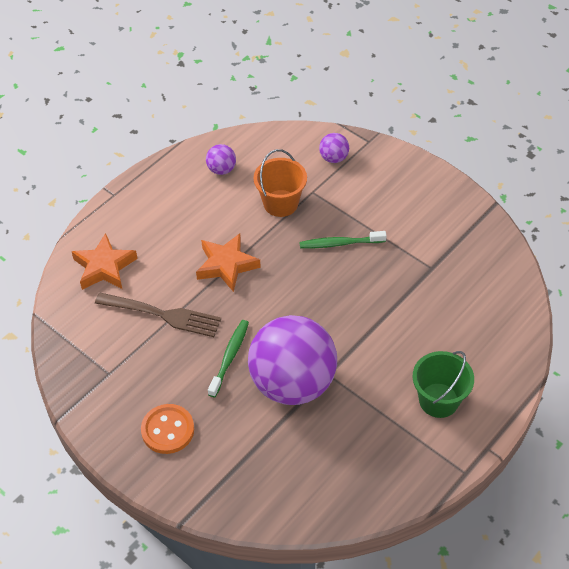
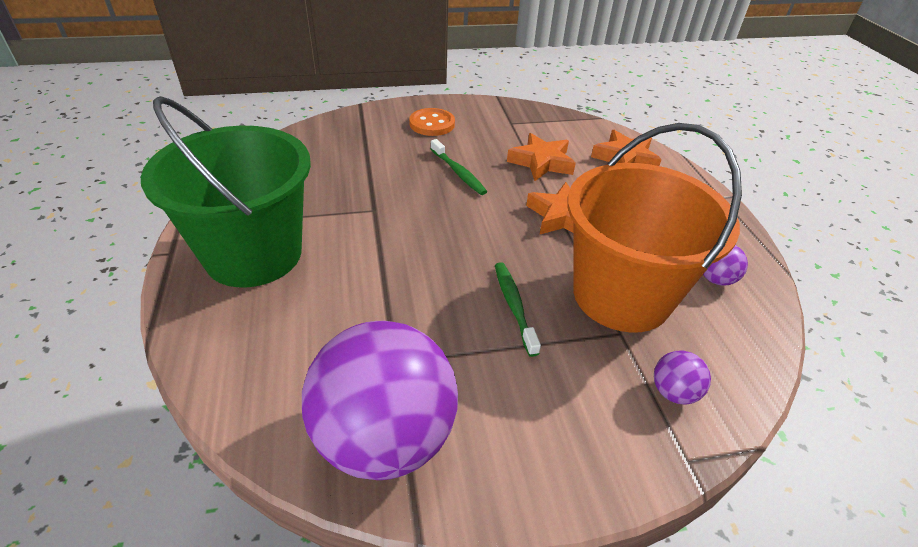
camera: 125 degrees right, 10 degrees down
brown fork [95,293,221,337] -> orange star [507,133,576,181]
purple ball [248,315,337,405] -> purple ball moved to [302,321,458,480]
orange bucket [254,149,307,217] -> orange bucket [567,123,742,332], size x1.96
green toothbrush [299,231,387,248] -> green toothbrush turned 45 degrees counterclockwise [495,262,541,357]
green bucket [413,351,474,418] -> green bucket [141,96,311,287], size x1.96

